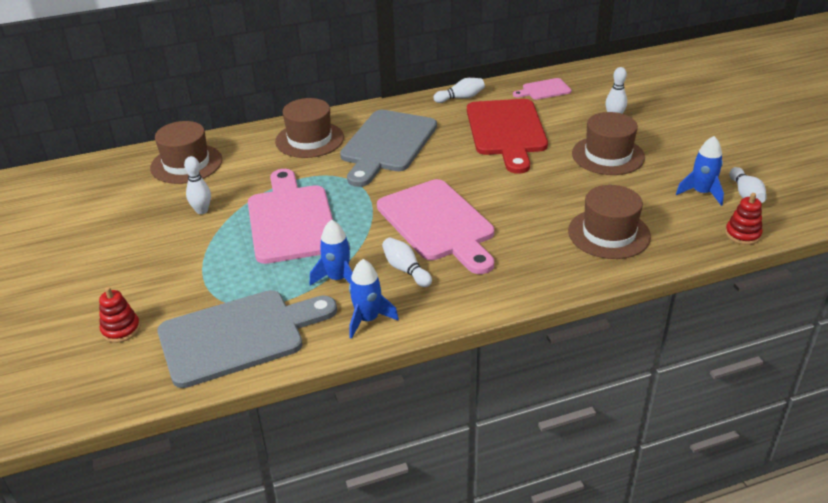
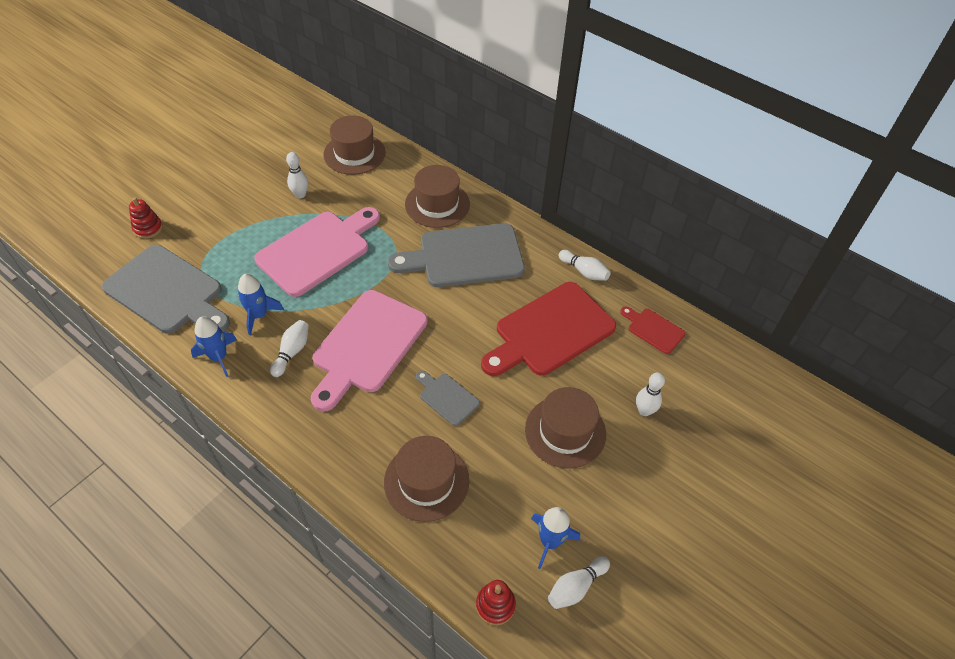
camera: 55 degrees right, 15 degrees up
pink cutting board [513,78,571,100] -> red cutting board [620,306,685,354]
none -> grey cutting board [416,371,480,426]

